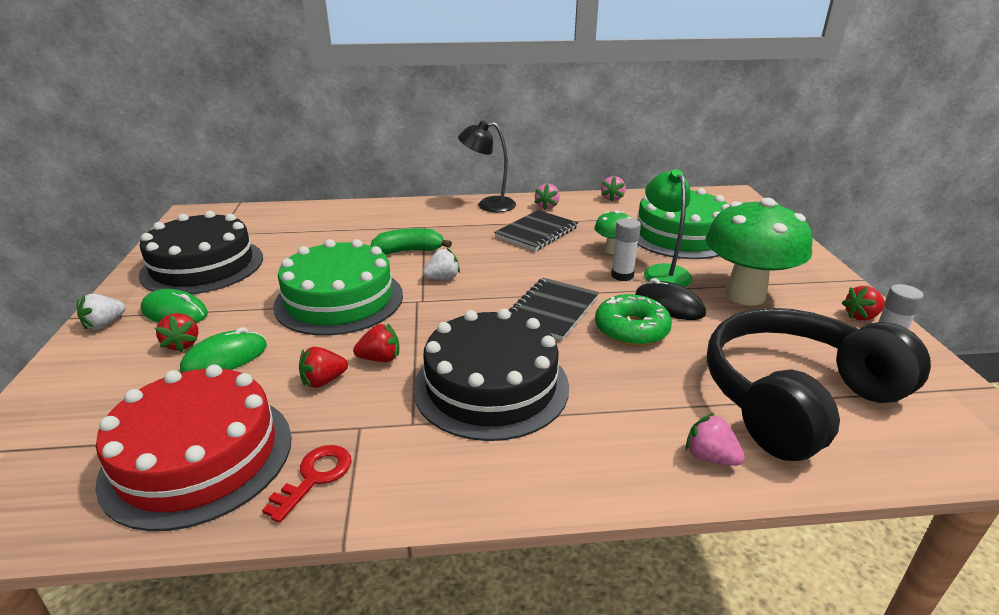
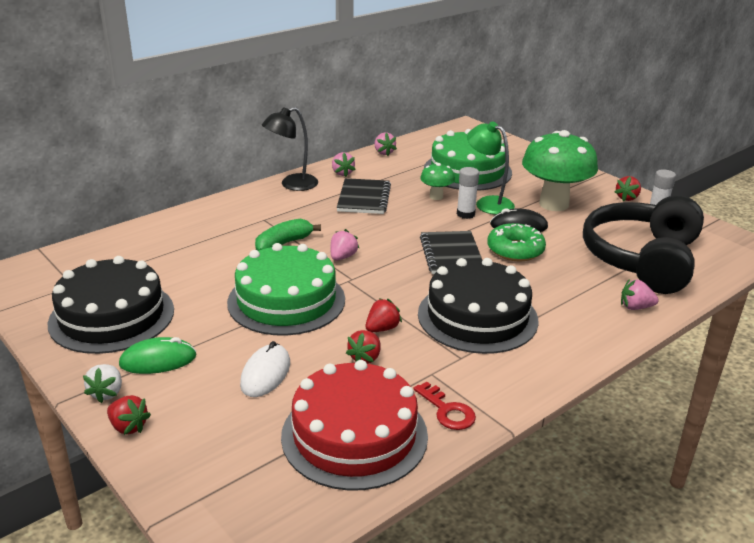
camera: 35 degrees left, 0 degrees up
red strawberry [155,313,198,353] -> red strawberry moved to [107,395,151,435]
green mouse [180,327,267,373] -> white mouse [240,341,290,397]
red key [262,445,352,523] -> red key turned 150 degrees clockwise [414,382,476,430]
white strawberry [423,248,460,279] -> pink strawberry [331,229,359,261]

